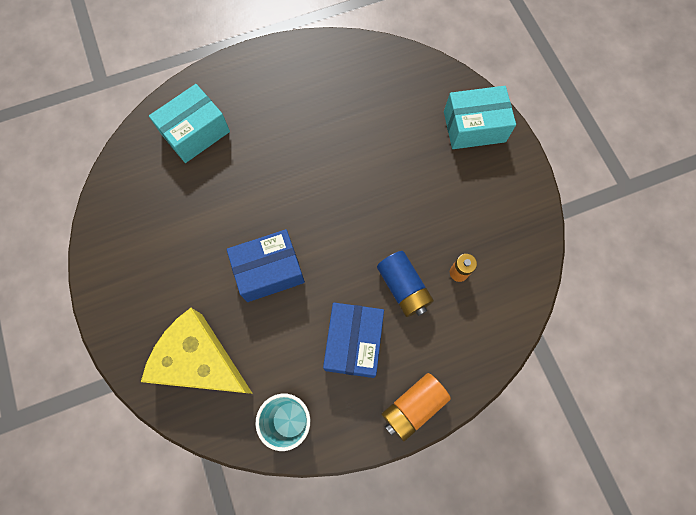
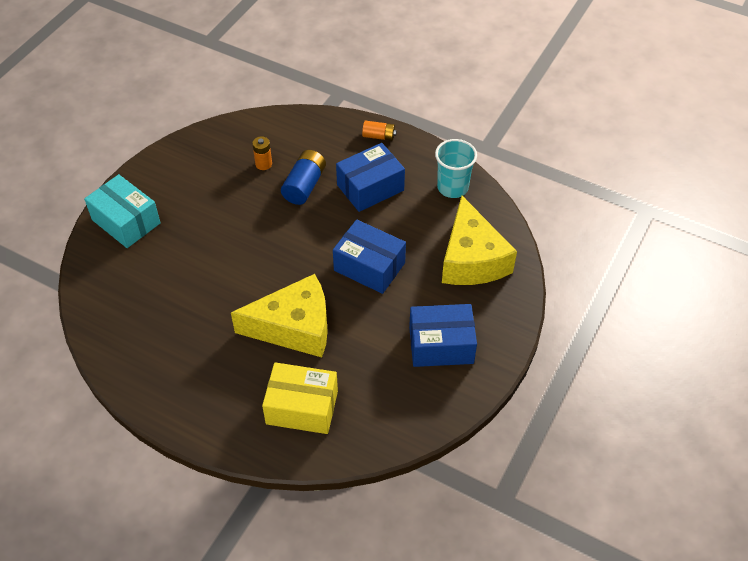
camera: 130 degrees left, 20 degrees down
turquoise box [149,84,230,163] -> yellow box [262,362,338,434]
orange battery [381,373,451,441] -> orange battery [362,121,397,141], size x0.62
none -> yellow cheese [231,274,328,358]
none -> blue box [409,304,477,367]

